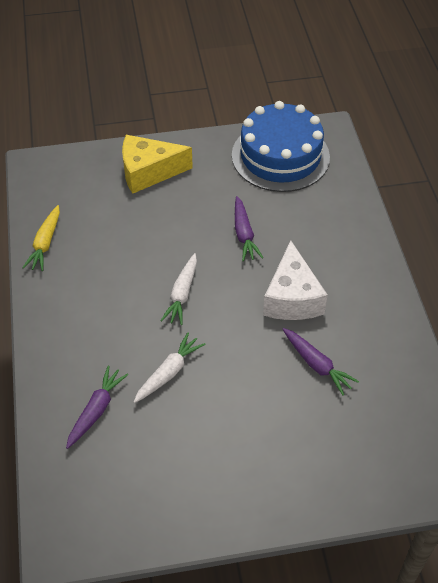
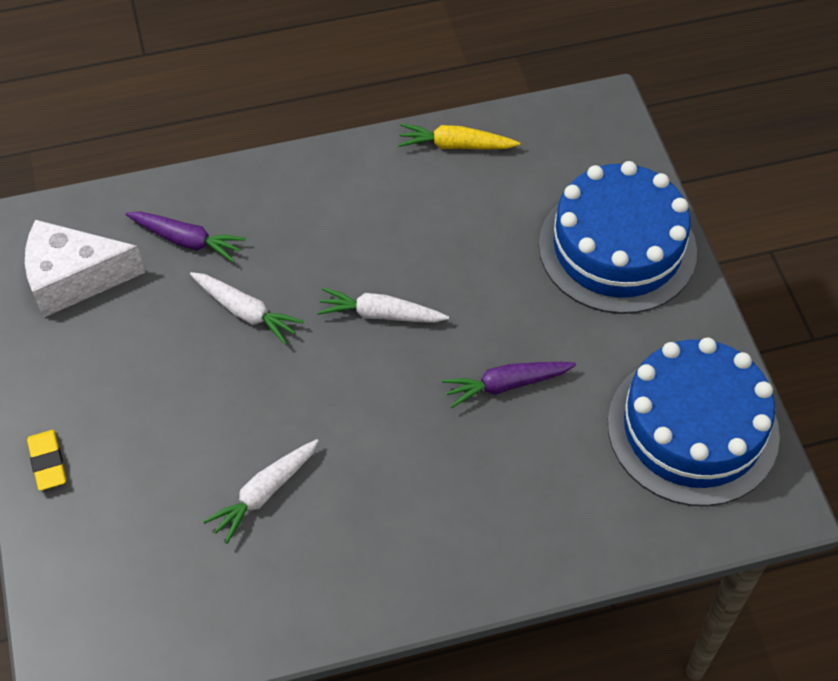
camera: 85 degrees right, 5 degrees up
yellow cheese [122,135,193,194] -> blue cake [539,161,697,314]
white cheese [263,240,328,320] -> white cheese moved to [25,220,145,318]
purple carrot [283,328,359,395] -> white carrot [203,439,319,544]
none -> yellow eraser [27,430,66,491]

